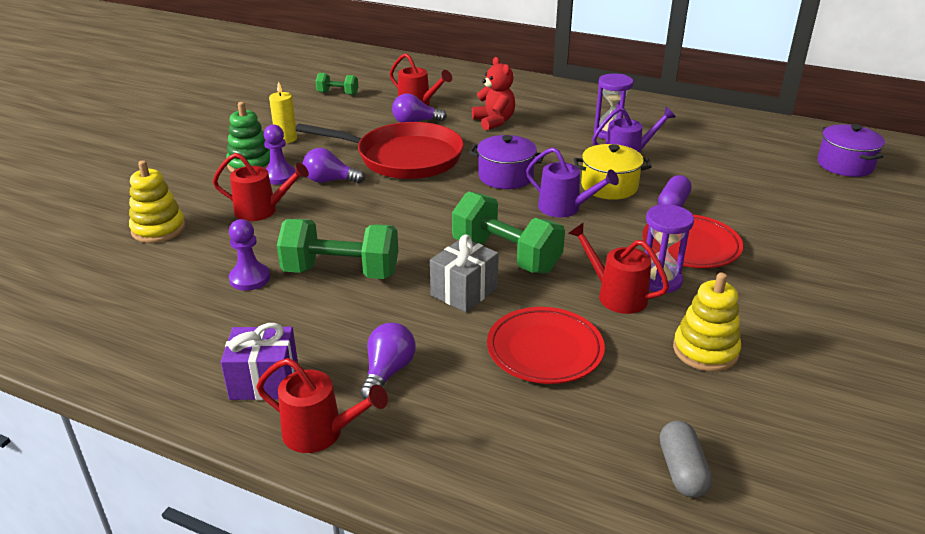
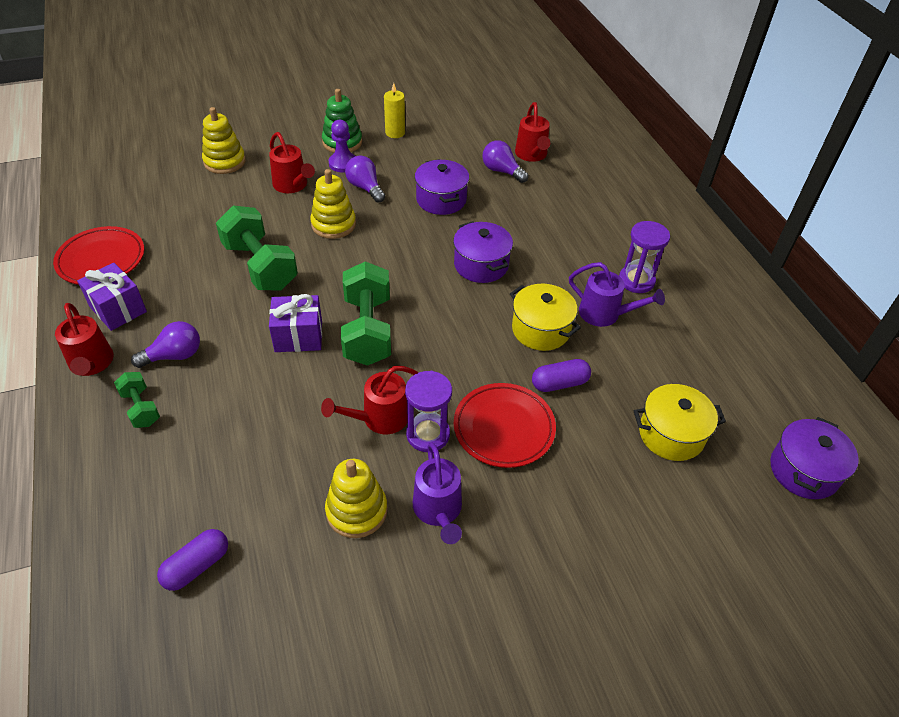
camera: 45 degrees right, 15 degrees up
purple pawn [229,219,270,291] -> none
red pan [295,122,464,179] -> purple pot [415,159,469,215]
green dumbbell [315,73,358,95] -> green dumbbell moved to [114,372,160,428]
grey gift [430,235,499,312] -> purple gift [269,294,322,352]
red teddy bear [472,57,515,131] -> none
red plate [487,307,605,384] -> red plate moved to [53,226,145,285]
purple watering can [526,147,619,217] -> purple watering can moved to [413,442,462,544]
red watering can [568,223,669,314] -> red watering can turned 120 degrees counterclockwise [321,366,419,434]
grey capsule [660,421,712,498] -> purple capsule [157,529,228,591]
none -> yellow stacking toy [310,169,356,239]
none -> yellow pot [634,384,726,461]

